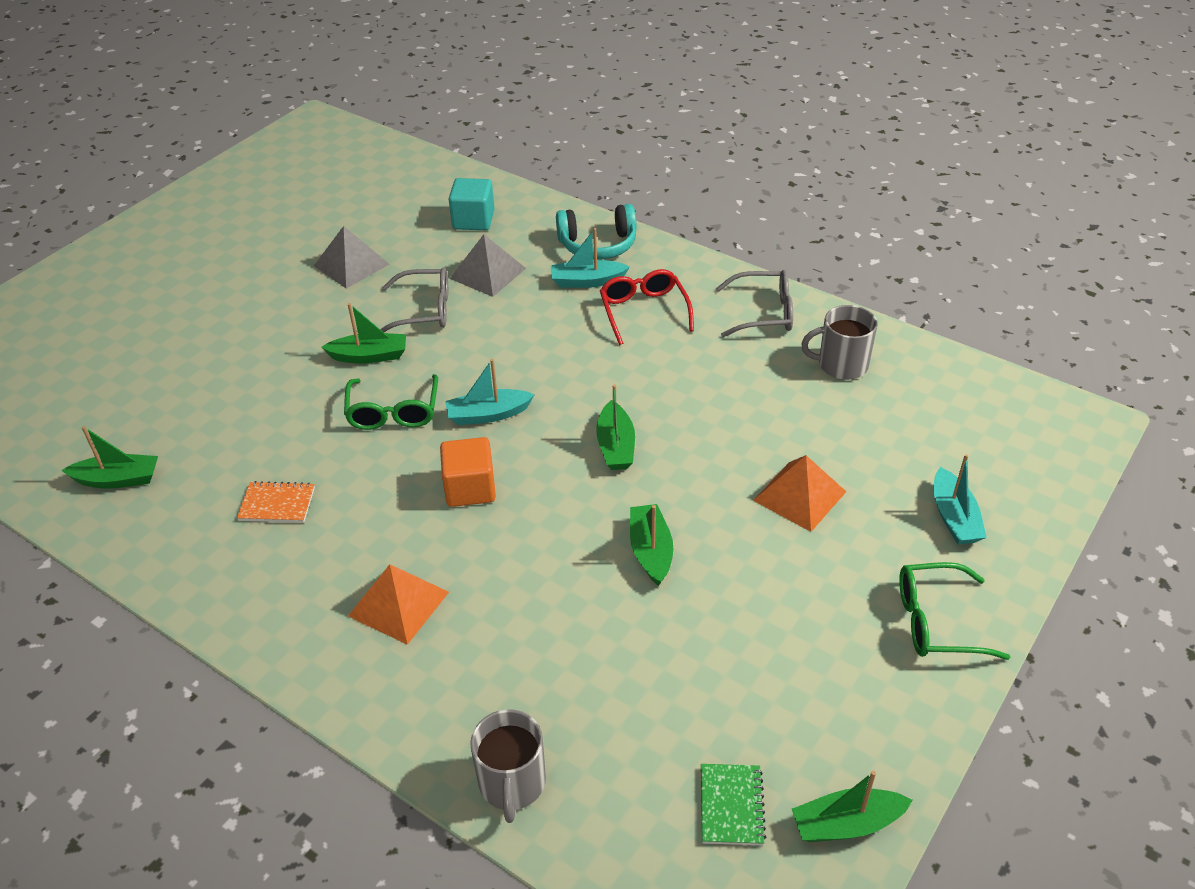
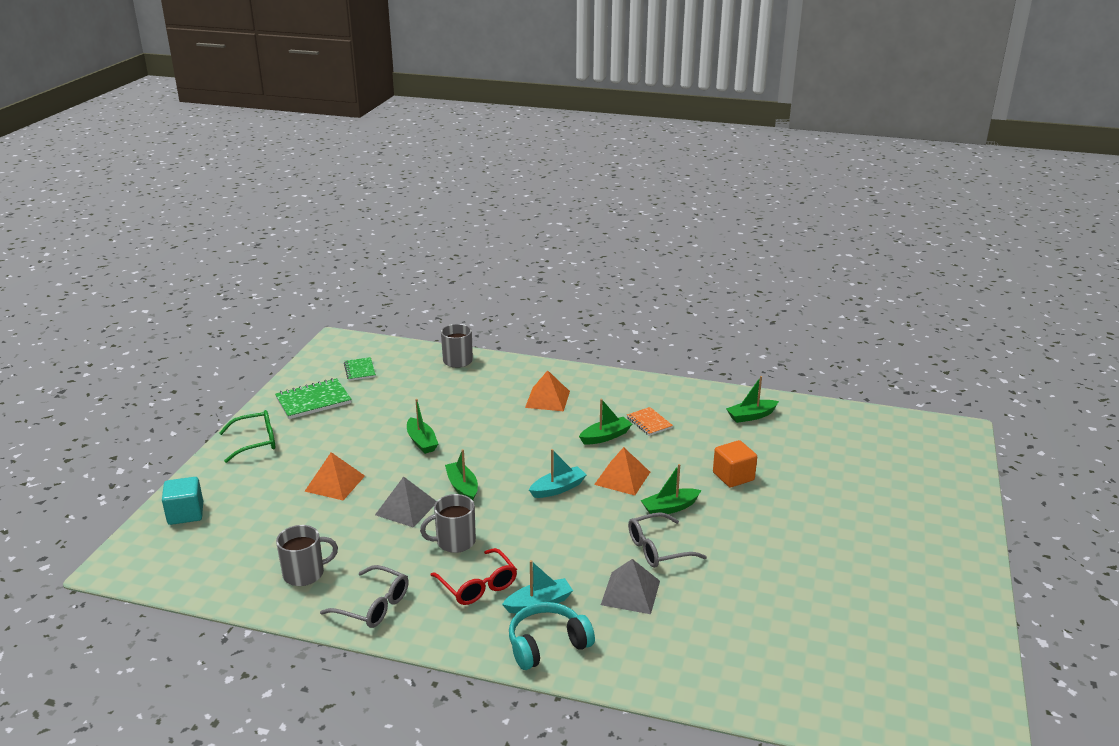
camera: 160 degrees right, 15 degrees down
orange notebook [237,481,315,523] -> orange notebook turned 75 degrees clockwise [627,407,673,436]
grey pyramid [314,226,390,289] -> grey pyramid moved to [375,477,437,528]
green glasses [344,374,438,430] -> orange pyramid [594,447,650,496]
orange cube [440,437,496,507] -> orange cube moved to [713,440,757,487]
turquoise cube [449,178,495,230] -> turquoise cube moved to [162,477,203,525]
grey glasses [716,270,793,337] -> grey glasses turned 135 degrees counterclockwise [320,565,409,628]
green boat [792,771,913,842] -> green boat moved to [579,399,632,444]
turquoise boat [934,454,987,545] -> none
none -> green notebook [275,378,352,419]
none -> grey mug [420,494,476,553]

